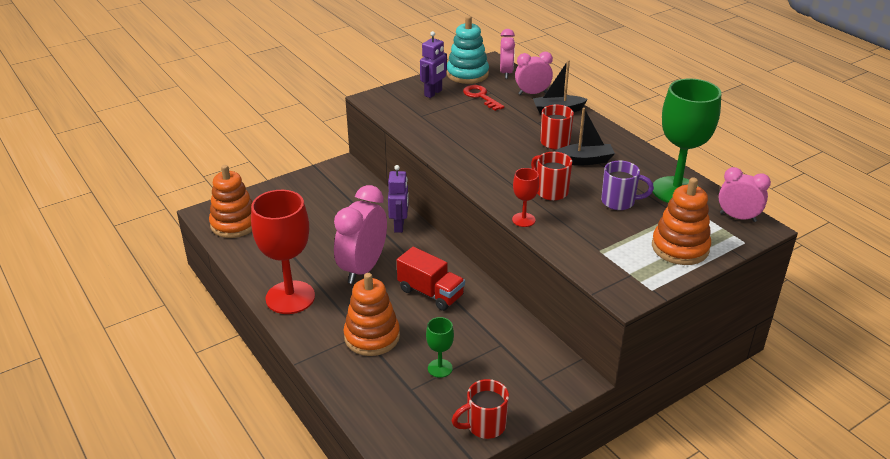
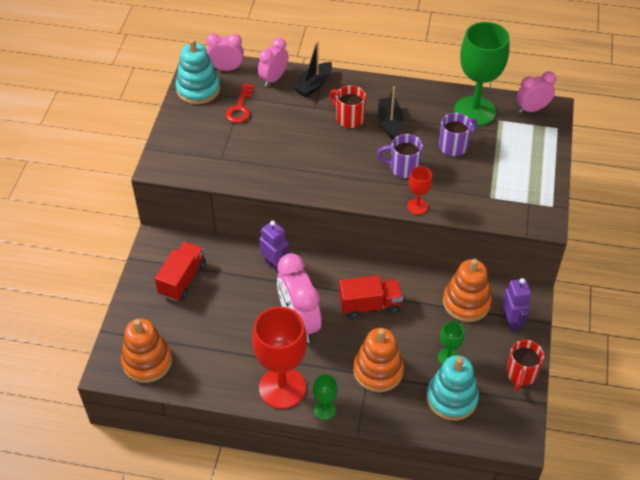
camera: 45 degrees left, 15 degrees up
purple robot [420,31,447,98] -> purple robot moved to [502,278,531,332]
red key [463,85,504,111] -> red key turned 90 degrees counterclockwise [225,83,254,123]
pink clock [500,29,515,79] -> pink clock turned 45 degrees counterclockwise [206,33,244,71]
red mug [531,152,572,201] -> purple mug [377,134,423,178]
black boat [555,108,615,165] -> black boat turned 45 degrees counterclockwise [378,87,404,140]
orange stacking toy [652,178,711,265] -> orange stacking toy moved to [443,259,492,322]
none -> red truck [155,241,206,301]
none -> green goblet [313,374,338,420]
none -> turquoise stacking toy [427,355,479,421]

